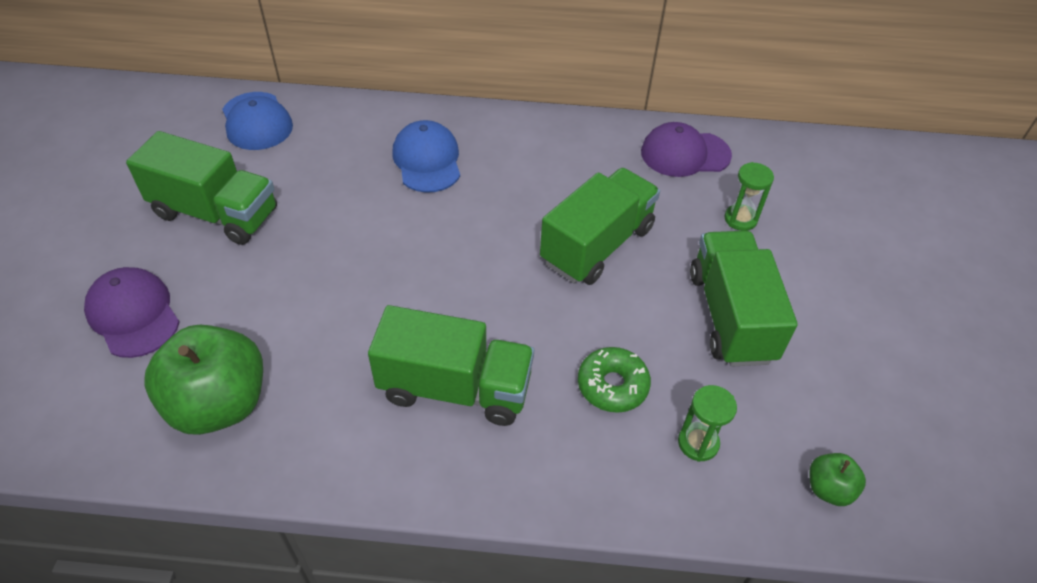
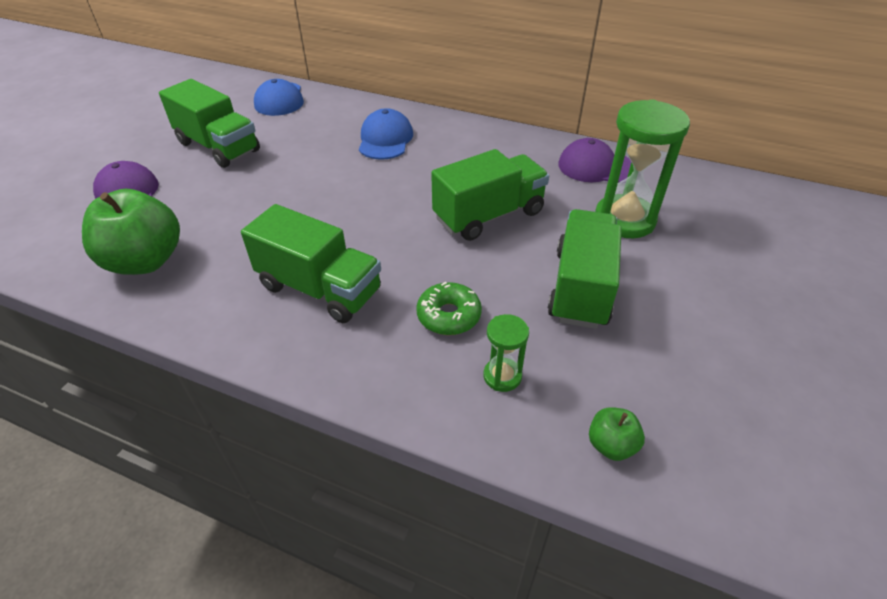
camera: 20 degrees right, 5 degrees down
green hourglass [724,162,774,231] -> green hourglass [595,99,690,238], size x2.04

